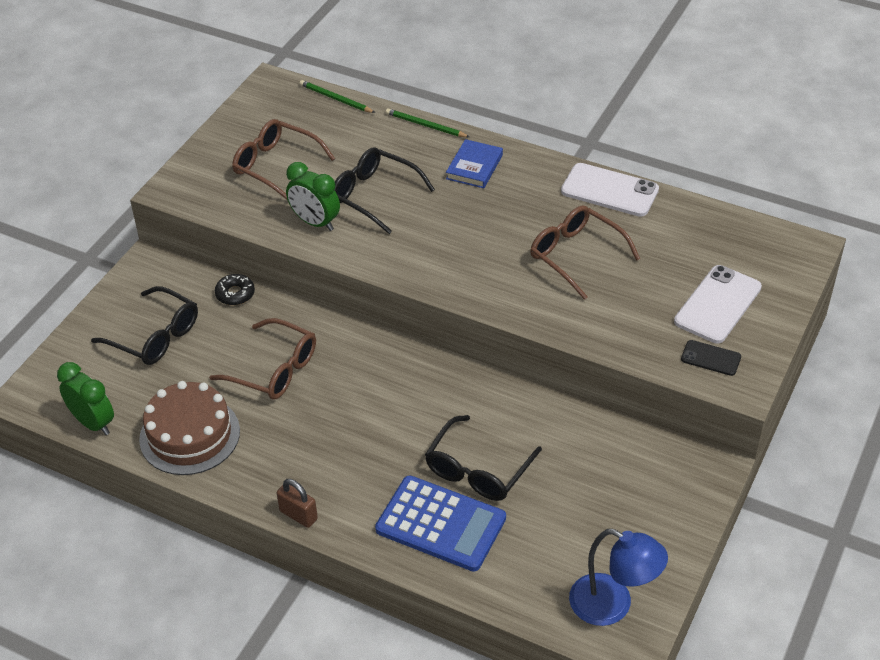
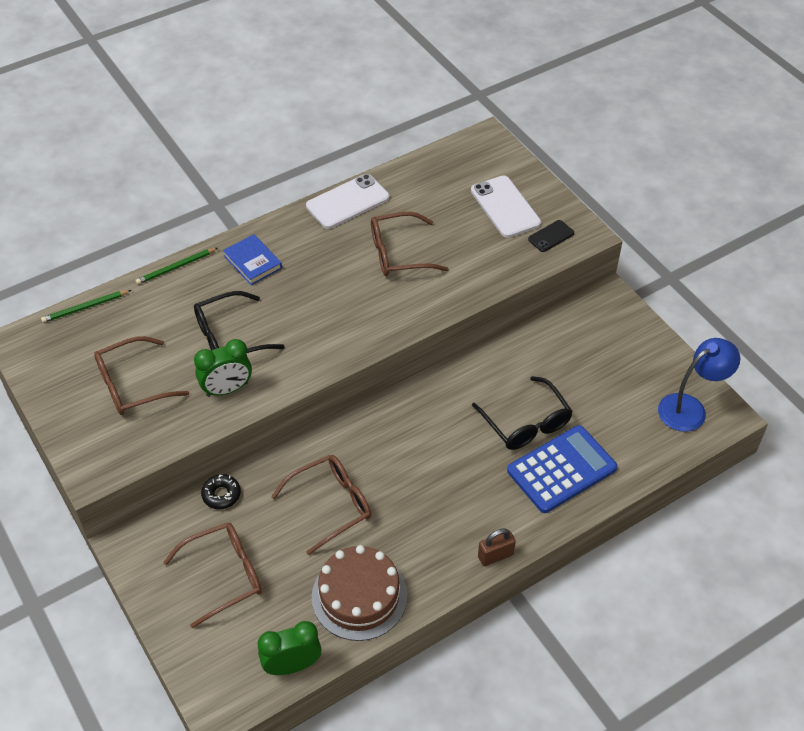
camera: 60 degrees left, 5 degrees up
black glasses [91,286,198,365] -> brown glasses [163,522,262,628]

